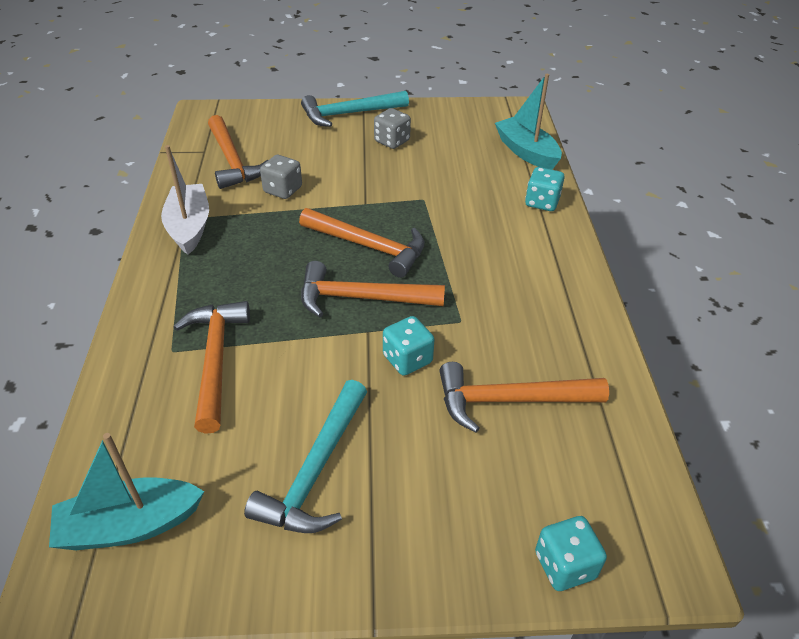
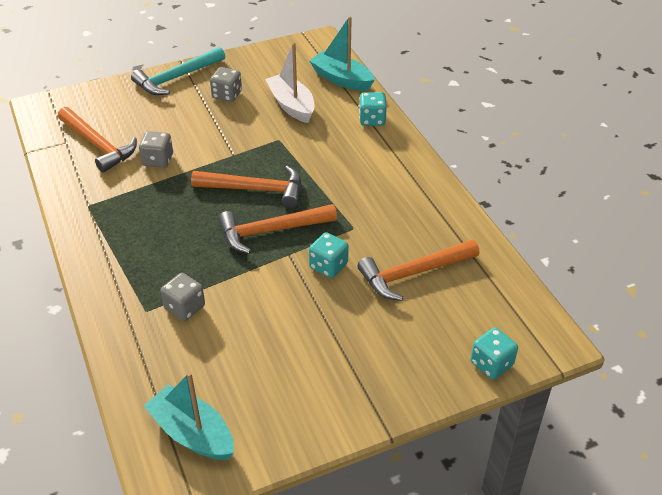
camera: 20 degrees left, 0 degrees up
turquoise boat [49,433,205,550] -> turquoise boat turned 75 degrees clockwise [144,372,234,460]
white boat [161,145,209,255] -> white boat moved to [265,43,315,123]
orange hammer [173,301,250,434] -> grey dice [161,273,205,321]
turquoise hammer [244,380,367,533] -> none

